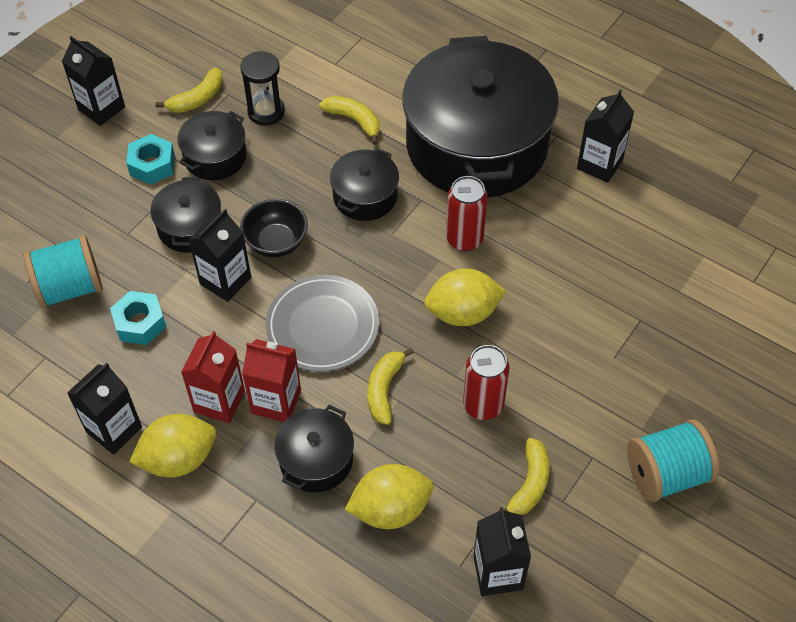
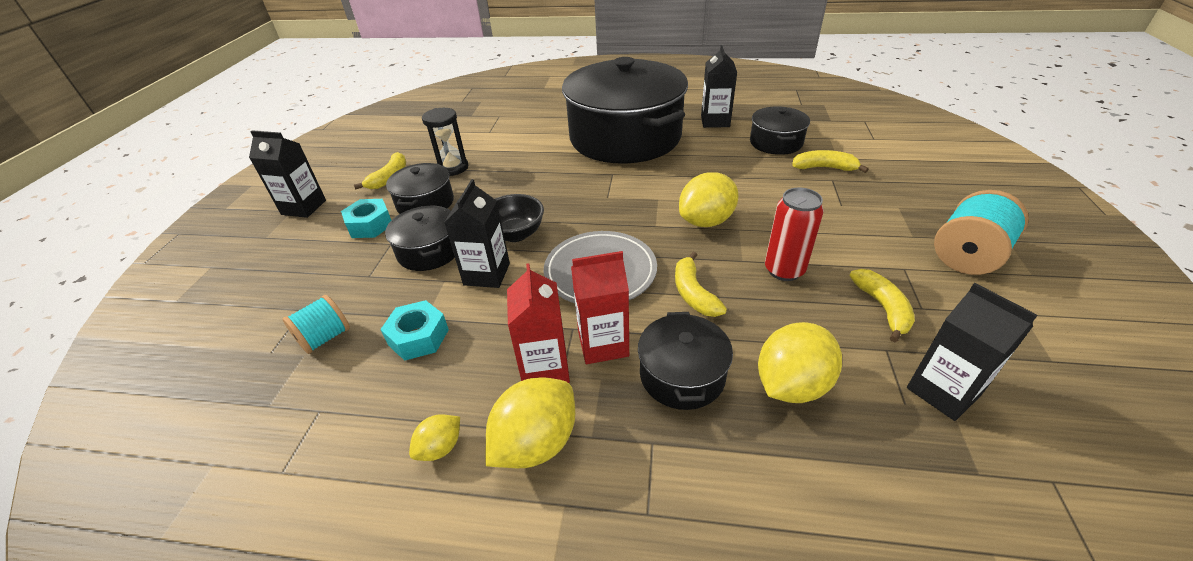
camera: 25 degrees left, 15 degrees down
turquoise spool [24,235,103,309] -> turquoise spool [283,295,350,354], size x0.64
black carton [67,363,142,455] -> yellow lemon [409,414,460,461]
yellow banana [319,96,380,145] -> yellow banana moved to [792,150,869,173]
black pot [330,148,399,221] -> black pot moved to [750,107,810,155]
red can [446,176,487,251] -> none

